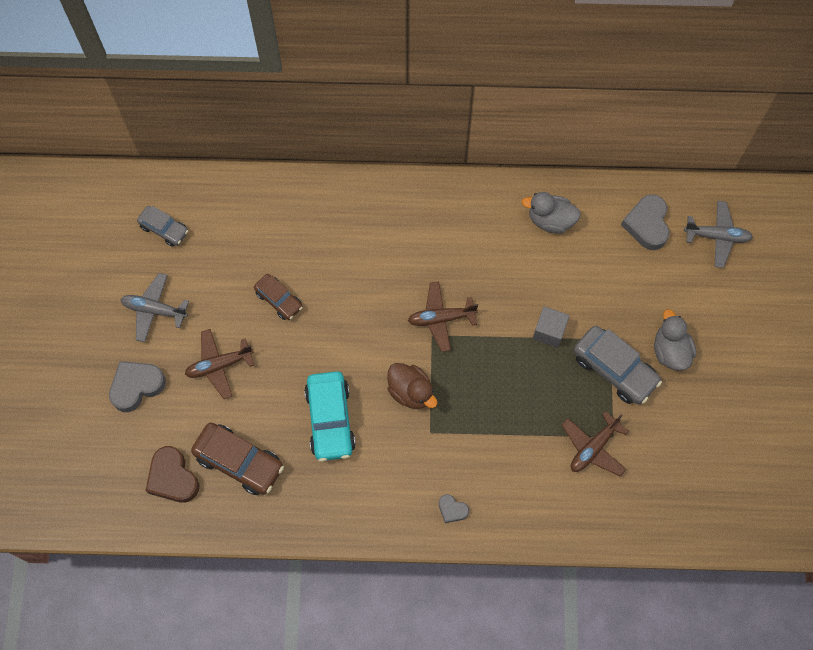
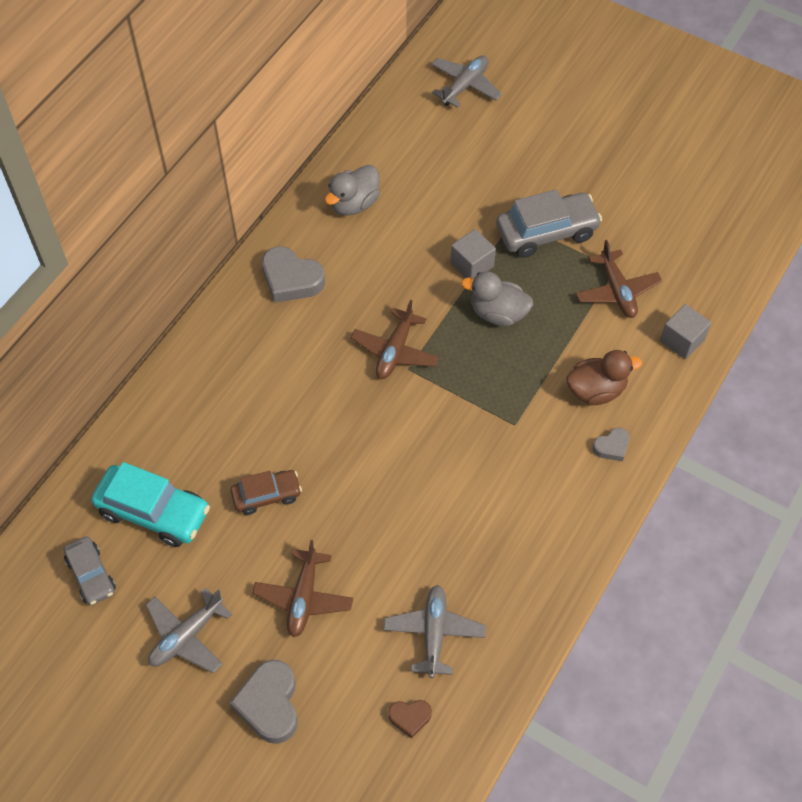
camera: 60 degrees left, 10 degrees down
grey car [137,206,188,247] -> grey car turned 90 degrees clockwise [64,536,116,605]
brown heart [145,446,199,503] -> brown heart [388,700,432,739], size x0.54
brown car [191,423,284,495] -> grey plane [384,585,486,678]
turquoise car [304,371,356,462] -> turquoise car moved to [91,462,210,547]
brown duck [387,363,437,409] -> brown duck moved to [566,350,642,405]
grey heart [621,194,669,250] -> grey heart moved to [262,246,325,303]
grey duck [654,309,696,371] -> grey duck moved to [461,271,533,326]
none -> grey cube [660,304,711,359]

